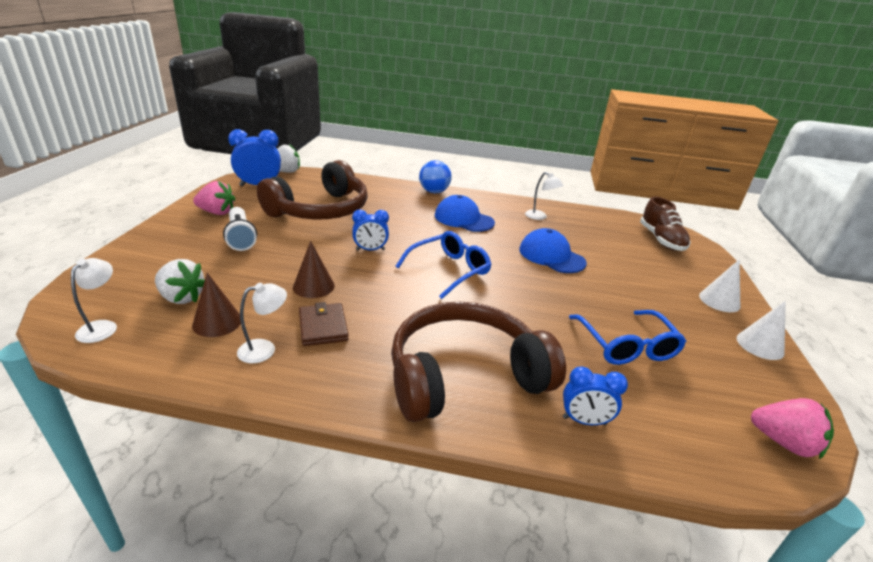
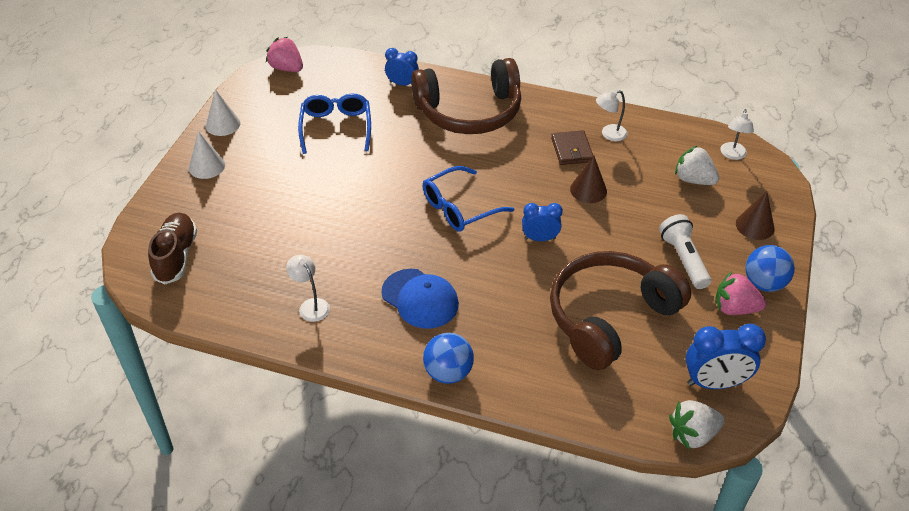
camera: 170 degrees left, 15 degrees up
brown cone [192,273,241,337] -> brown cone moved to [736,191,775,240]
blue cap [519,228,587,273] -> none
none -> blue ball [745,245,795,292]

